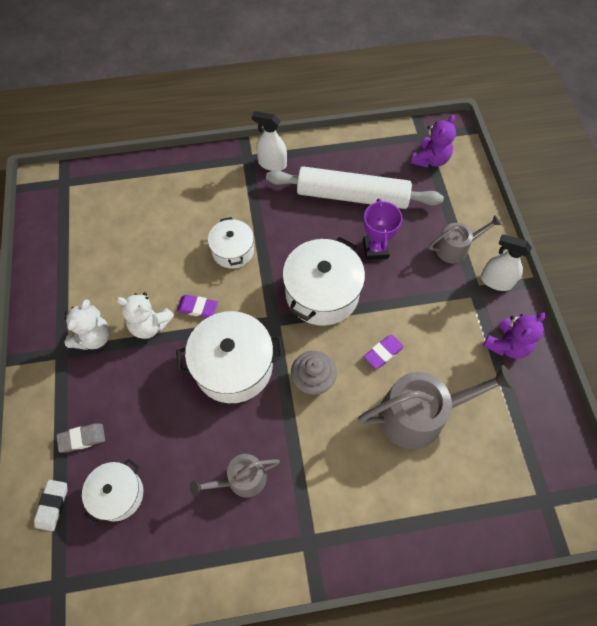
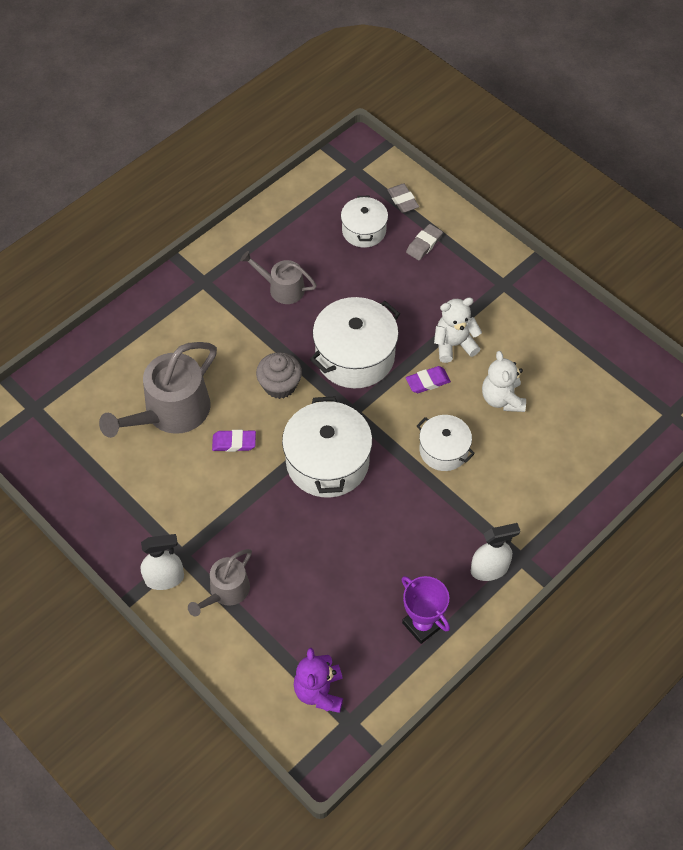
camera: 145 degrees right, 5 degrees down
white eraser [34,480,68,531] -> grey eraser [387,183,419,213]
white teddy bear [64,300,110,350] -> white teddy bear moved to [482,351,526,412]
grey watering can [190,454,280,497] -> grey watering can turned 105 degrees counterclockwise [240,251,317,304]
white rolling pin [266,166,444,209] -> none
purple trophy [363,198,402,260] -> purple trophy moved to [401,576,450,644]
purple eraser [364,335,404,369] -> purple eraser turned 75 degrees clockwise [212,430,256,452]
purple teddy bear [483,313,546,359] -> none

